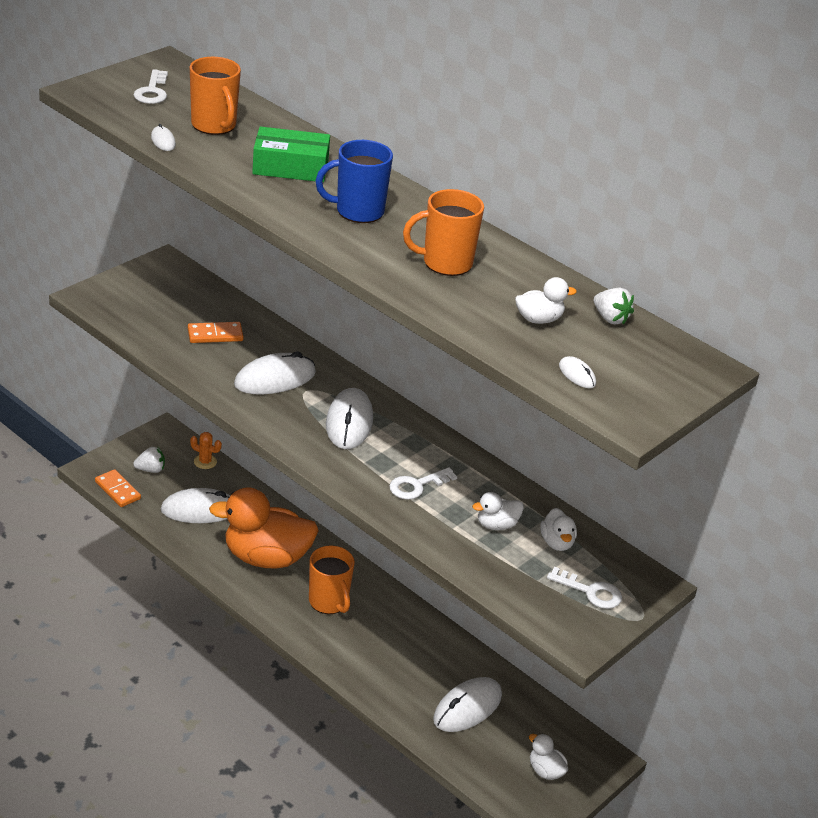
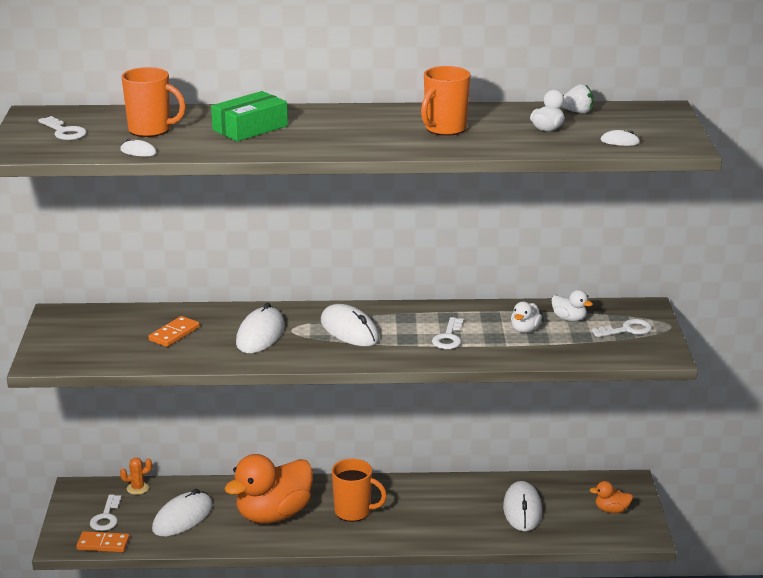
camera: 40 degrees left, 10 degrees down
white strawberry [133,447,165,473] -> white key [90,495,121,531]
blue mug [316,140,393,223] -> none
white duck [529,734,568,780] -> orange duck [590,481,633,513]

